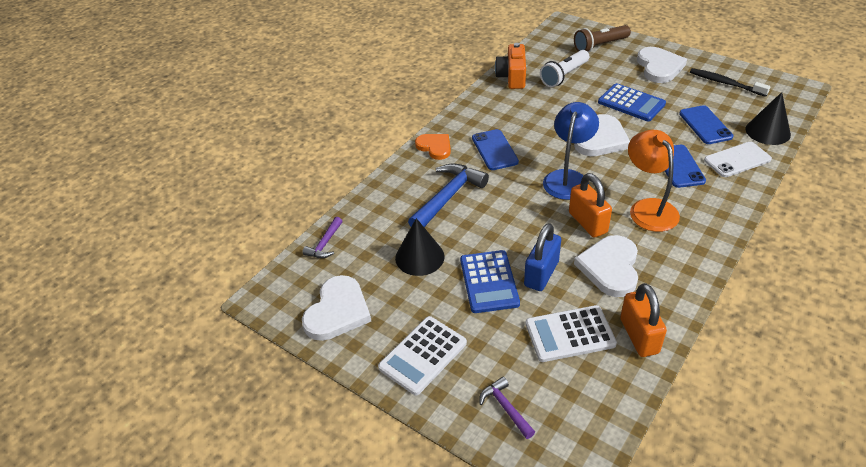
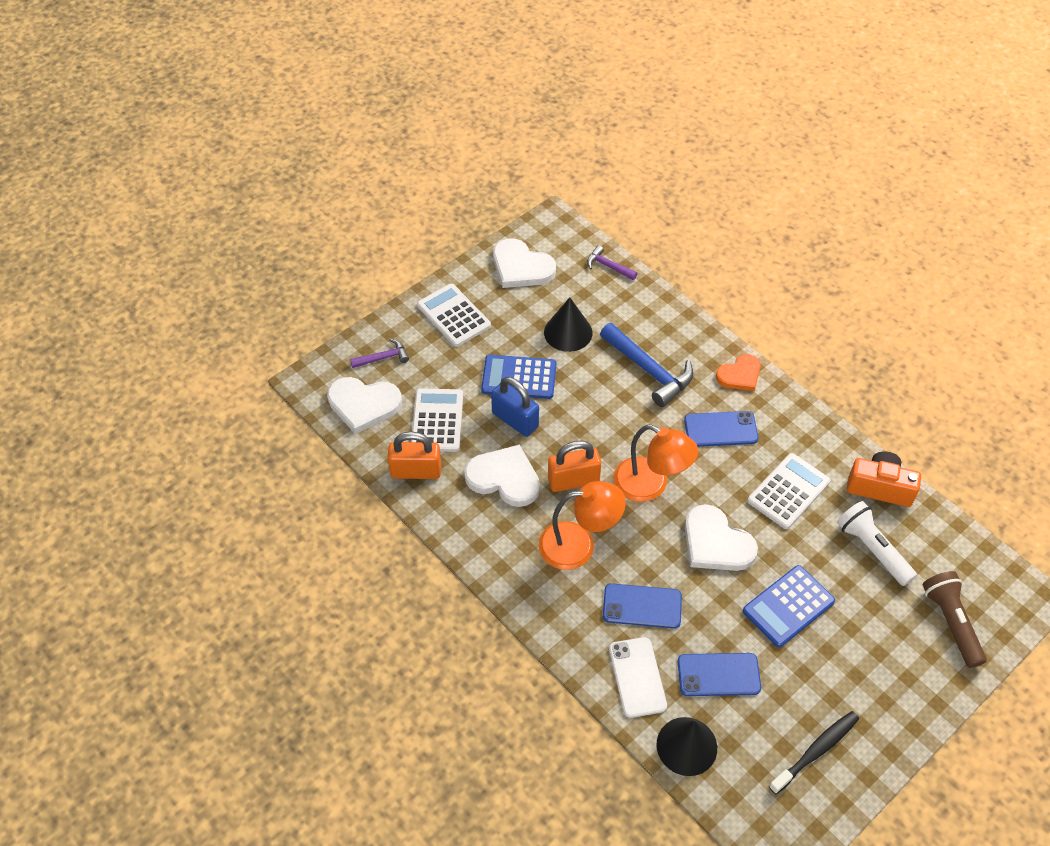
camera: 100 degrees right, 10 degrees up
blue lamp [543,102,599,200] -> orange lamp [613,424,698,502]
white heart [637,47,687,83] -> white heart moved to [327,377,402,434]
none -> white calculator [748,453,830,529]

